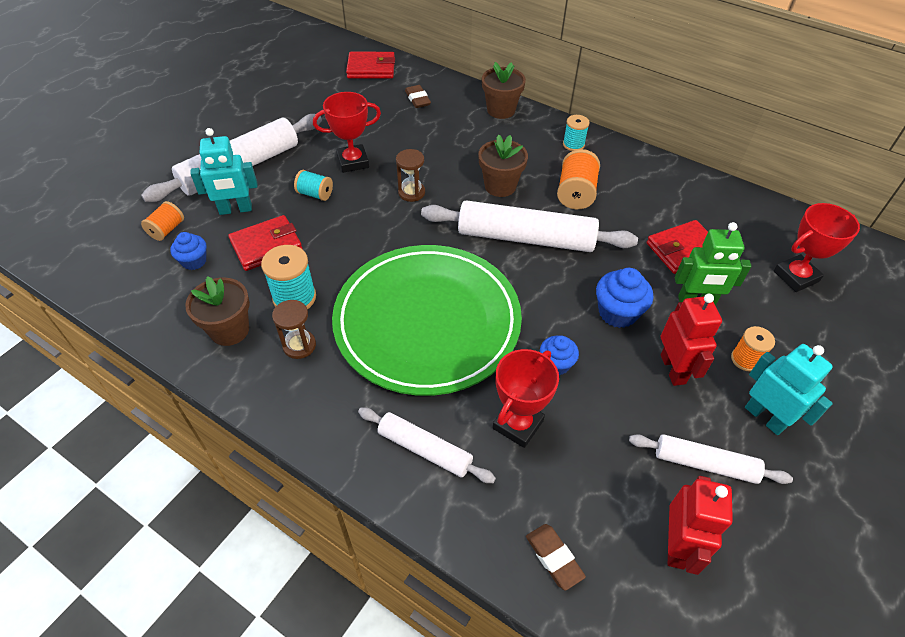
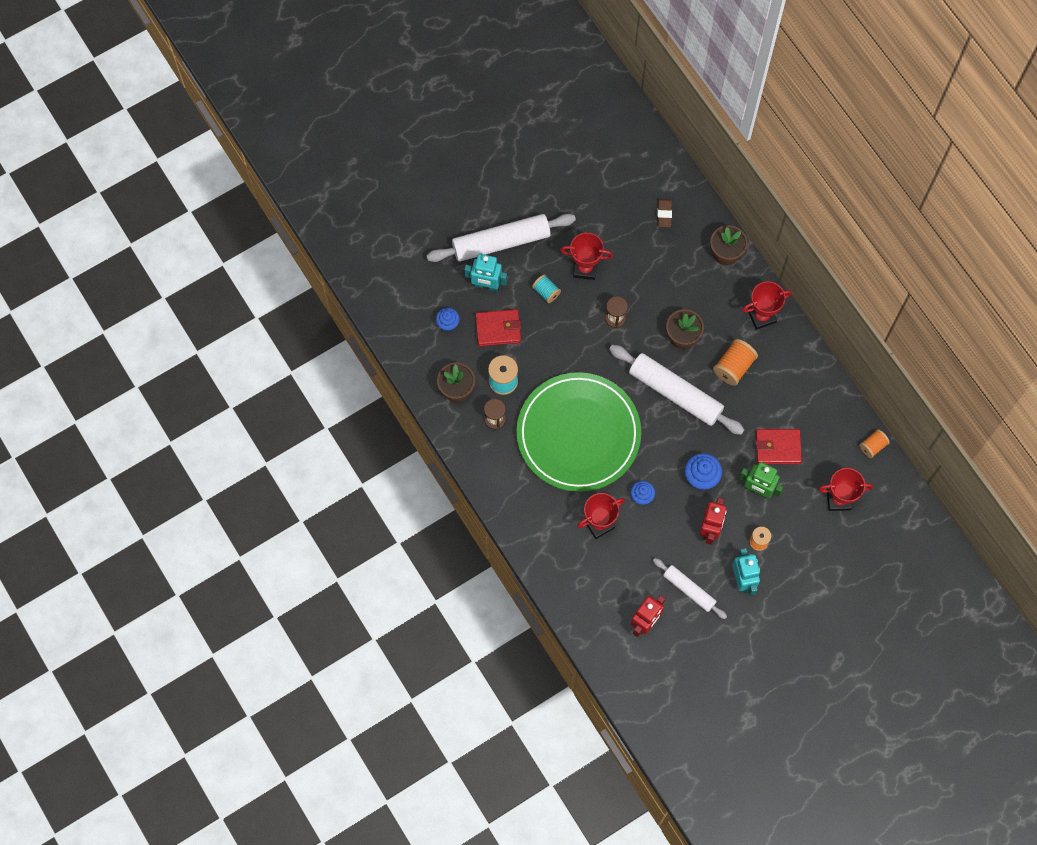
camera: 25 degrees right, 20 degrees up
orange spool [141,201,184,241] -> orange spool moved to [859,429,890,458]
red wallet [346,52,395,78] -> none
white rolling pin [358,407,496,483] -> none
brown eraser [526,524,586,591] -> none
turquoise spool [563,115,590,151] -> red trophy [742,281,792,330]

